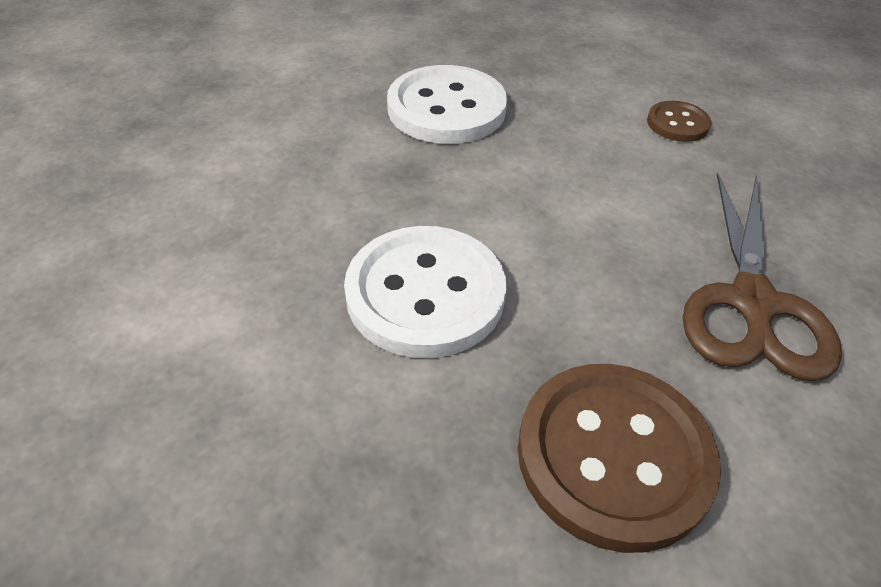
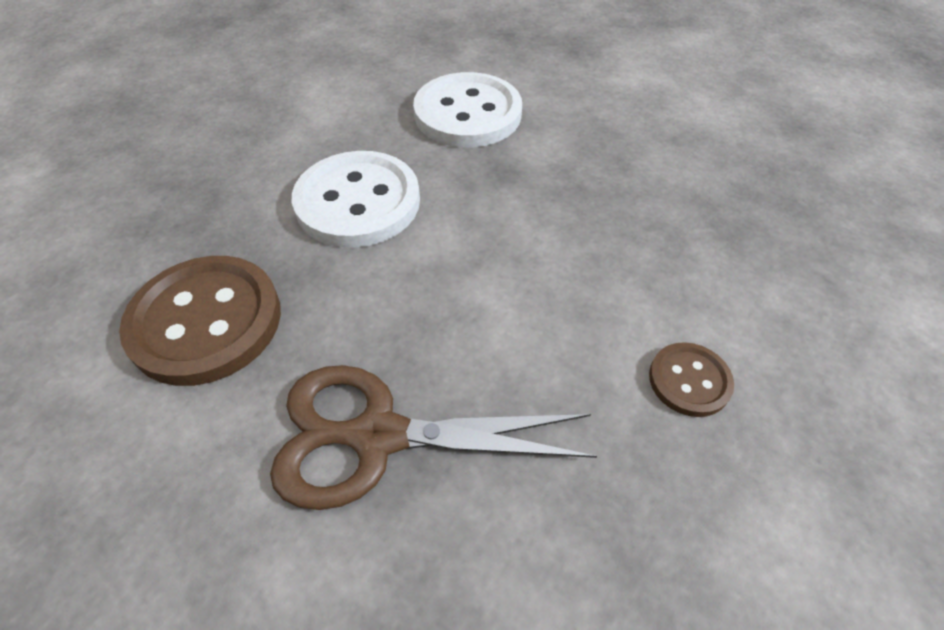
camera: 80 degrees right, 5 degrees up
white button [387,65,507,144] -> white button moved to [413,72,522,147]

